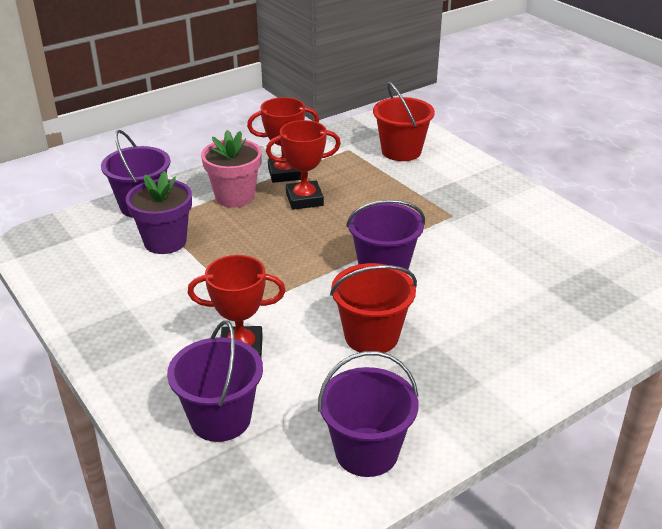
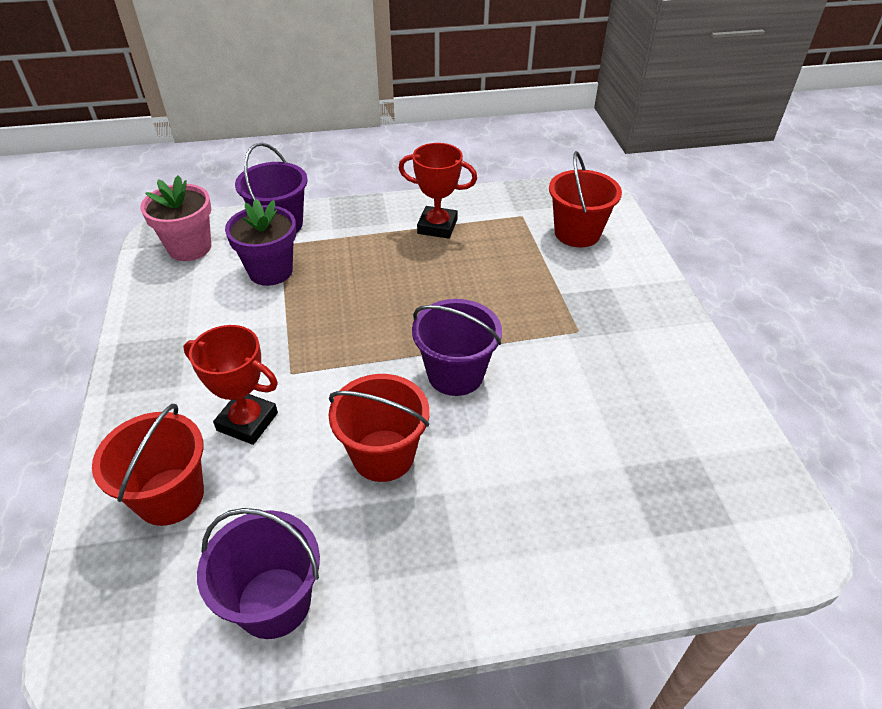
camera: 25 degrees right, 10 degrees up
purple bucket [167,320,263,442] -> red bucket [92,404,204,526]
pink flower pot [201,130,262,208] -> pink flower pot moved to [140,175,211,261]
red trophy [266,120,341,210] -> none

